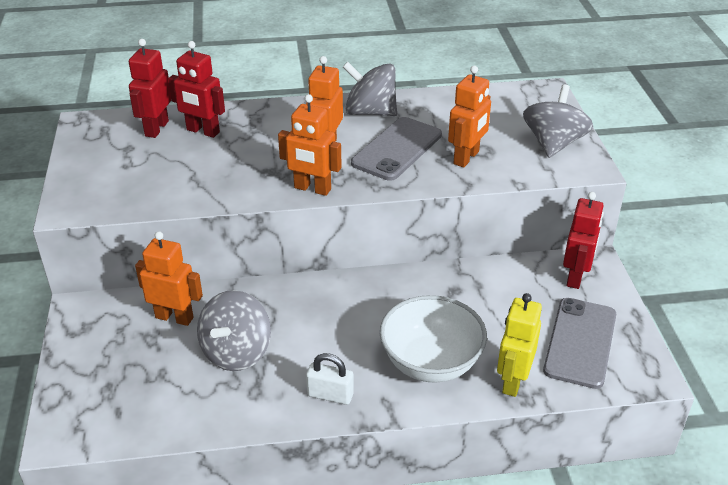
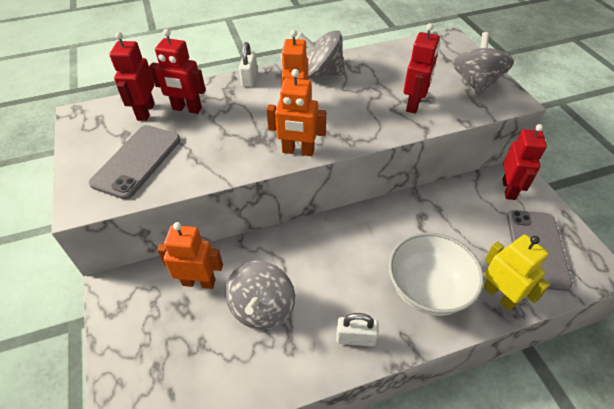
camera: 10 degrees left, 10 degrees up
grey phone [351,117,442,181] -> grey phone moved to [89,125,181,199]
orange robot [448,66,491,168] -> red robot [404,23,440,114]
yellow robot [497,293,542,397] -> yellow robot turned 135 degrees clockwise [483,235,550,311]
none -> white padlock [239,42,258,87]

